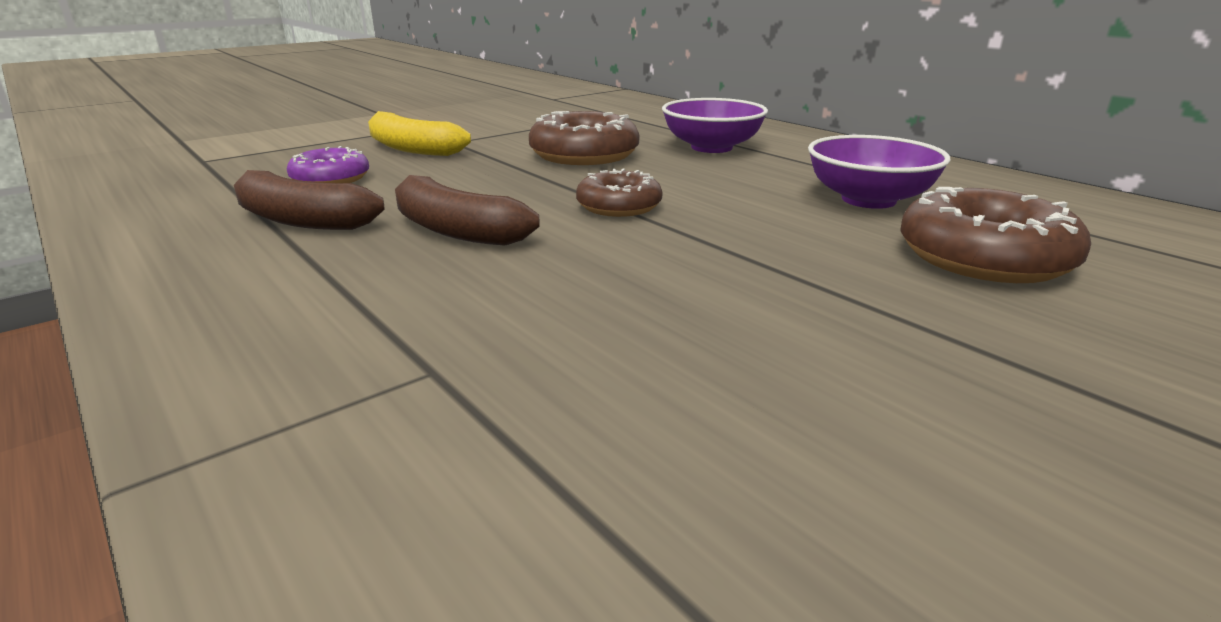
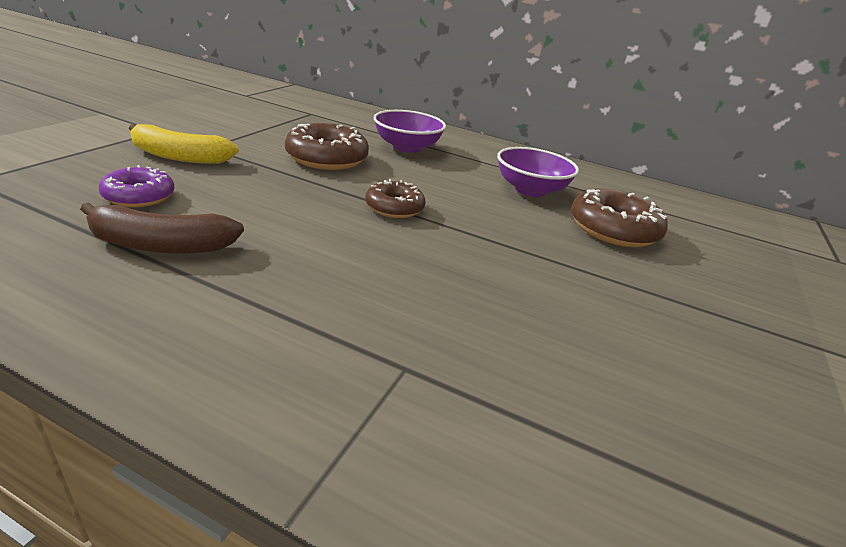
camera: 30 degrees left, 5 degrees up
brown banana [395,175,540,246] -> none

